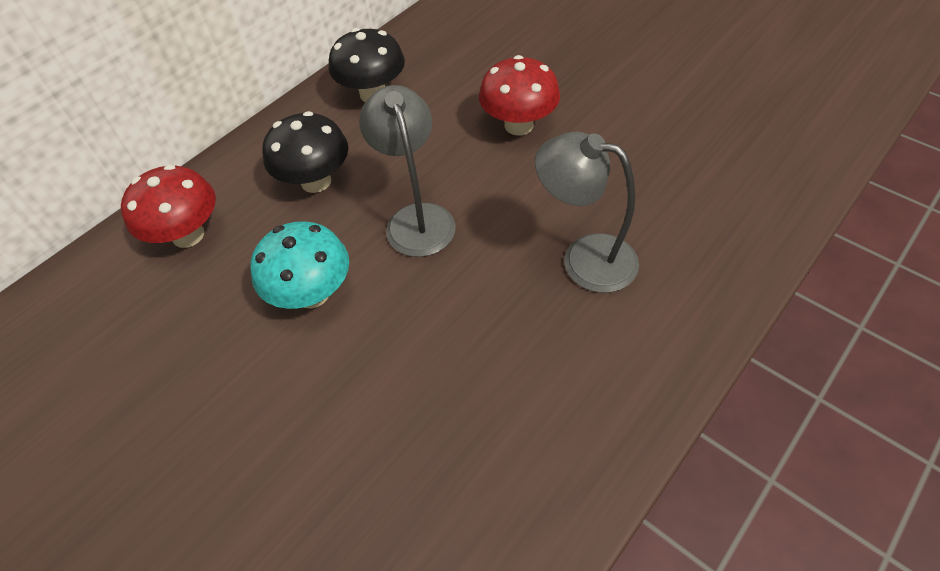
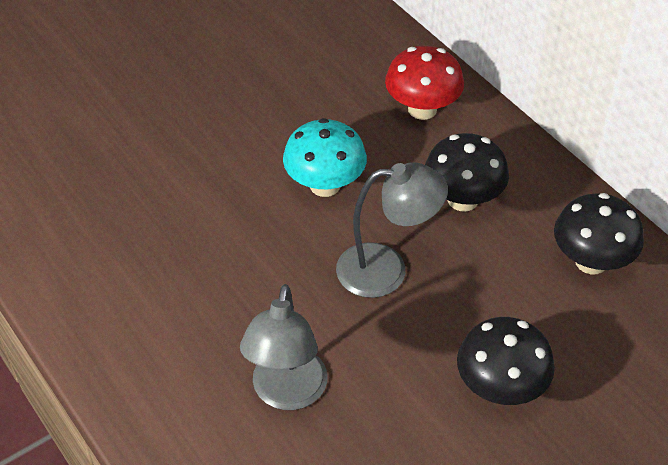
camera: 100 degrees right, 5 degrees down
red mushroom [479,55,560,136] -> black mushroom [457,317,555,405]
grey lamp [535,131,639,293] -> grey lamp turned 150 degrees clockwise [240,284,327,410]

